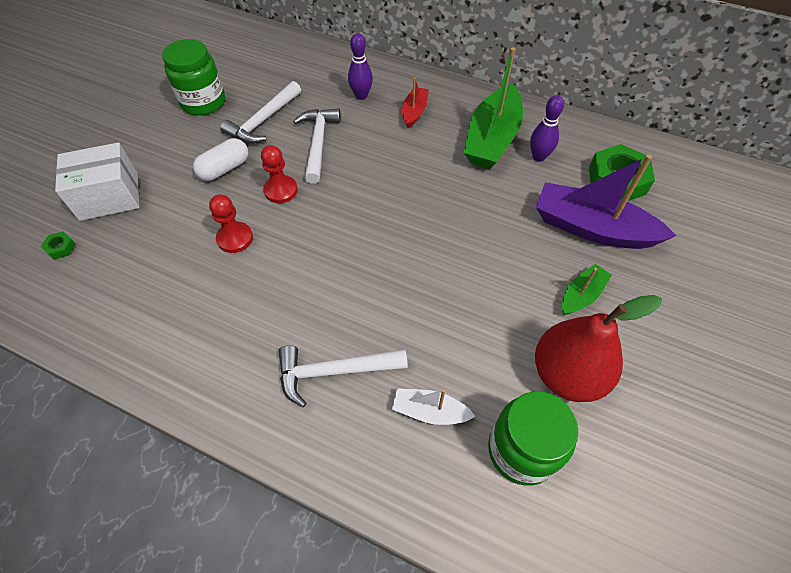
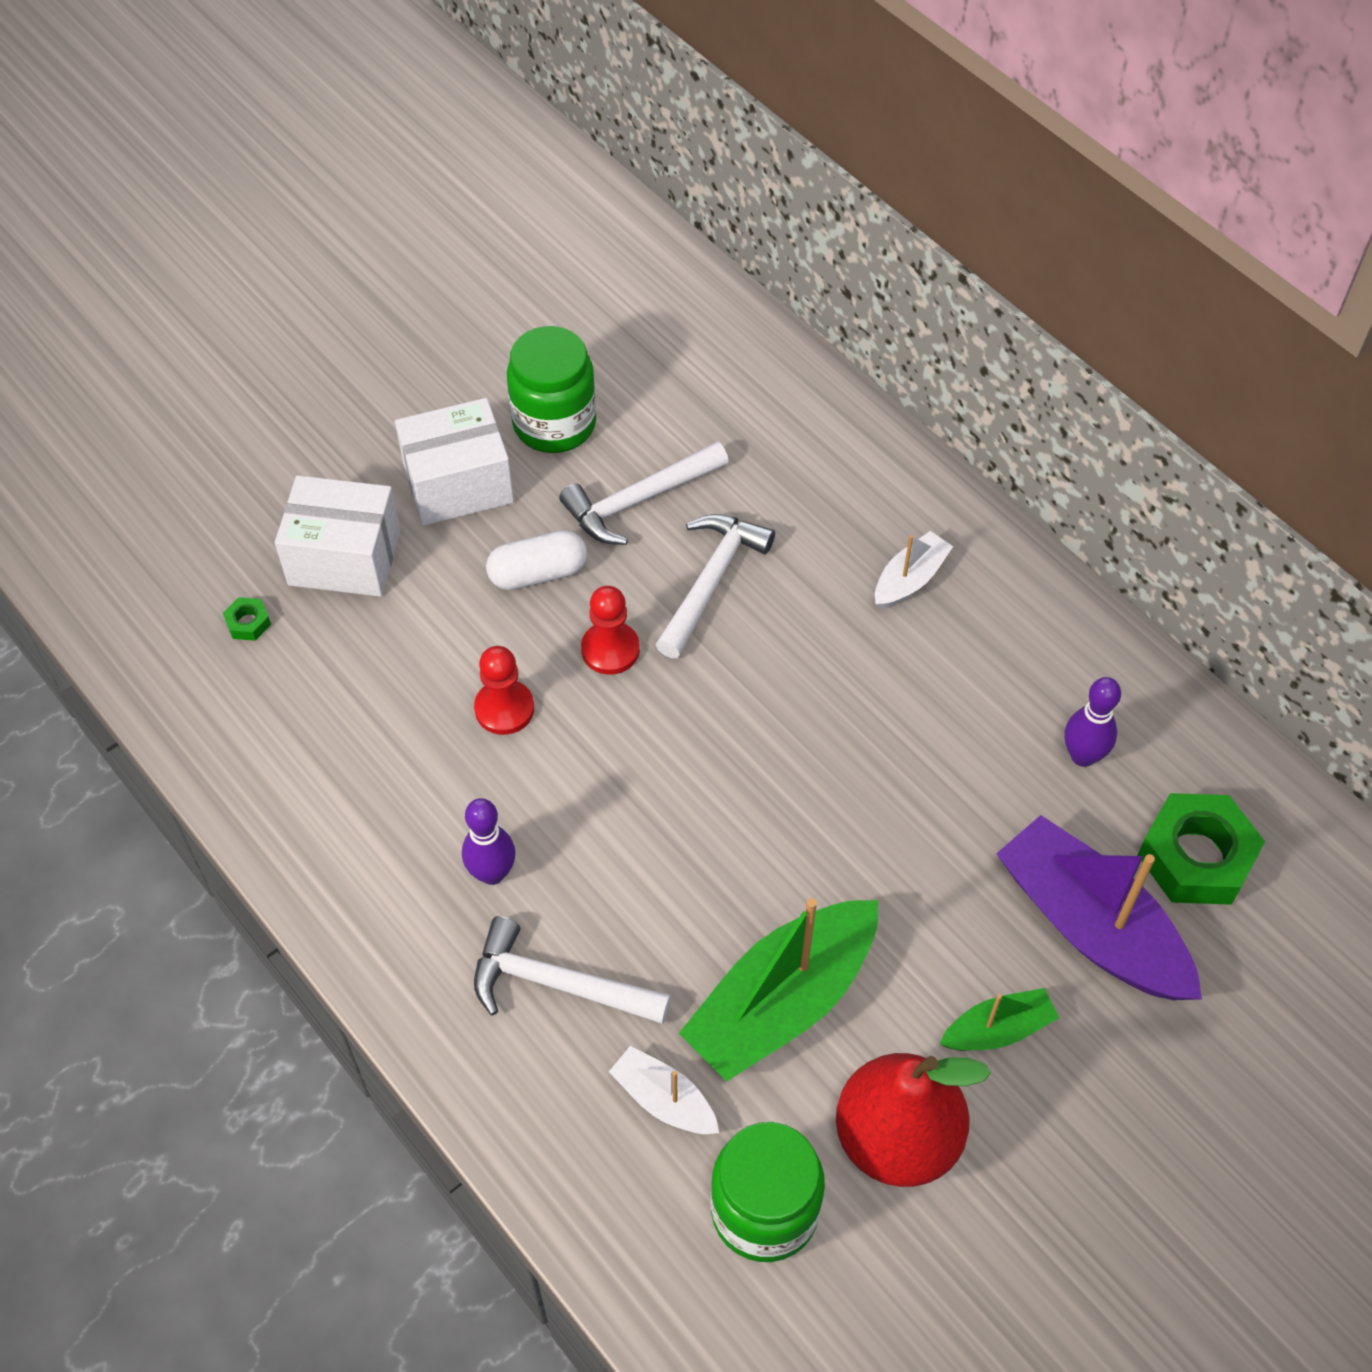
camera: 25 degrees right, 0 degrees up
purple bowling pin [348,33,373,100] -> purple bowling pin moved to [462,798,515,885]
red boat [402,77,429,128] -> white boat [875,531,953,609]
green boat [464,47,523,169] -> green boat moved to [679,898,878,1082]
none -> white box [395,398,514,526]

